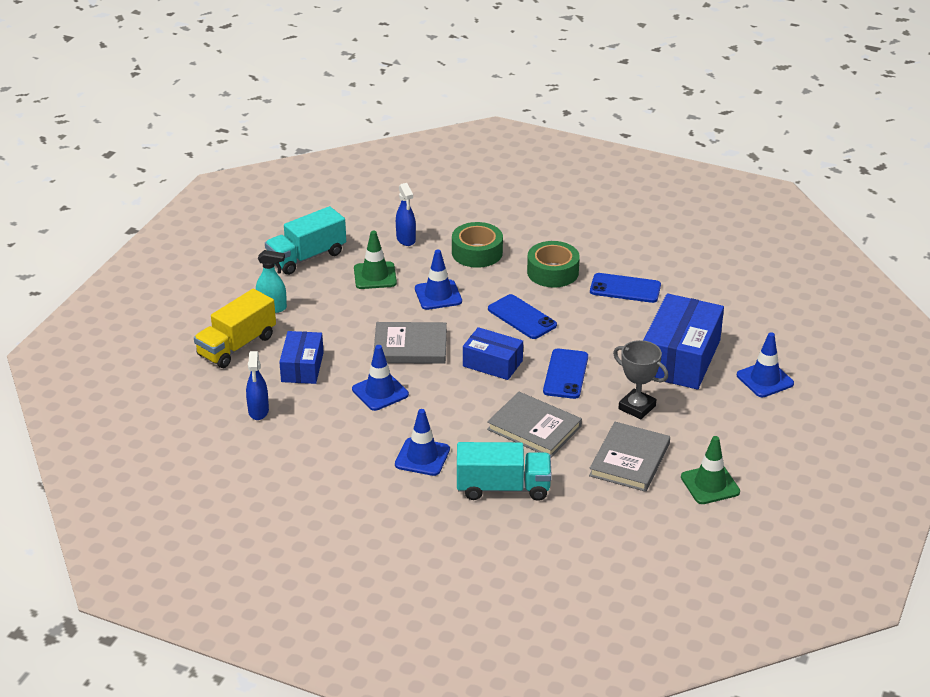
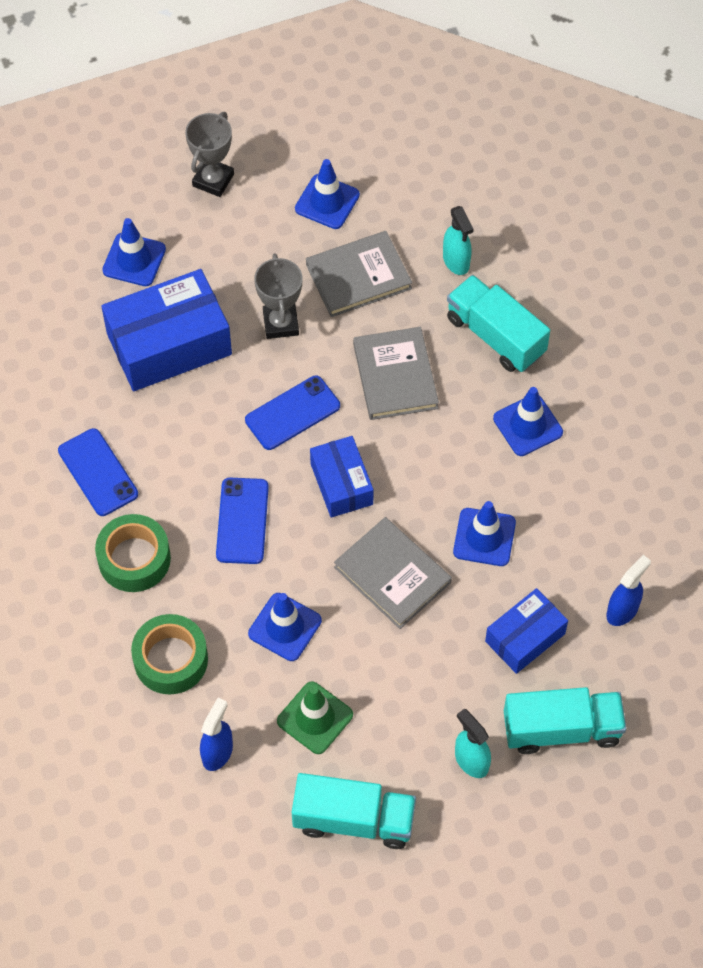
camera: 135 degrees left, 25 degrees up
yellow truck [194,289,276,368] -> turquoise truck [504,687,627,754]
green traffic cone [681,436,740,504] -> blue traffic cone [295,159,360,229]
none -> grey trophy [185,112,234,197]
none -> turquoise spray bottle [443,206,474,275]

